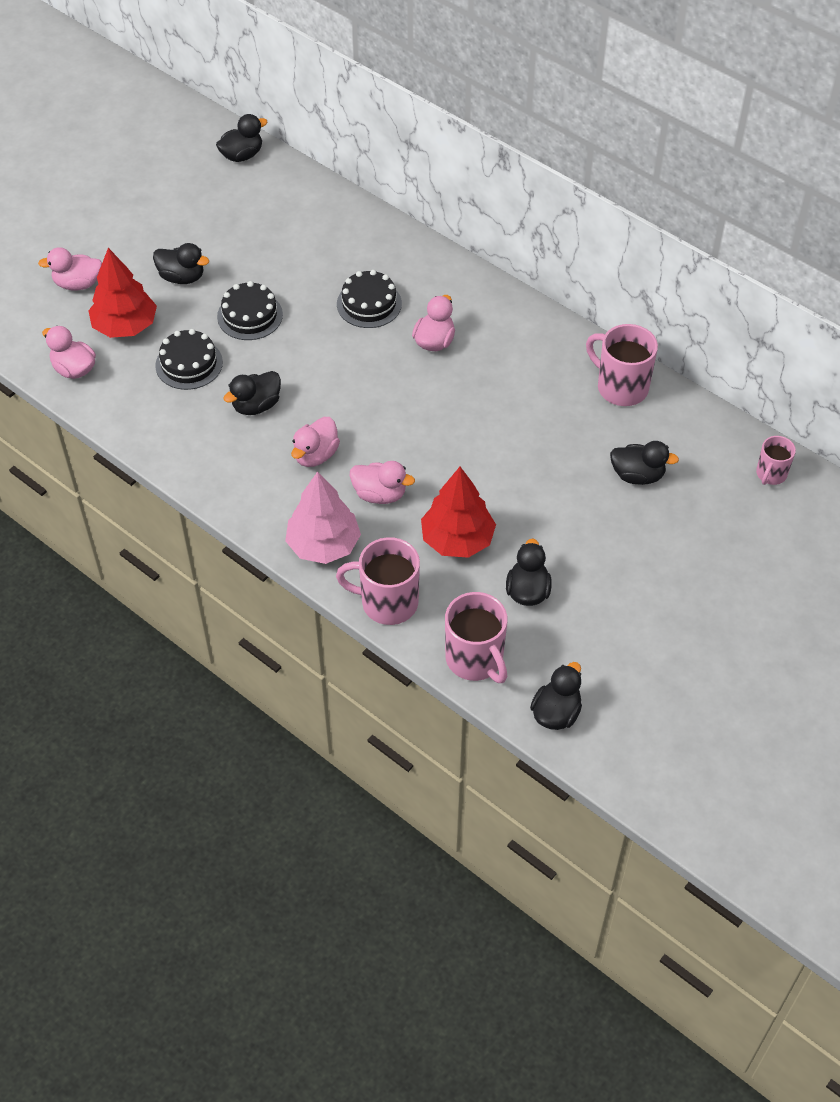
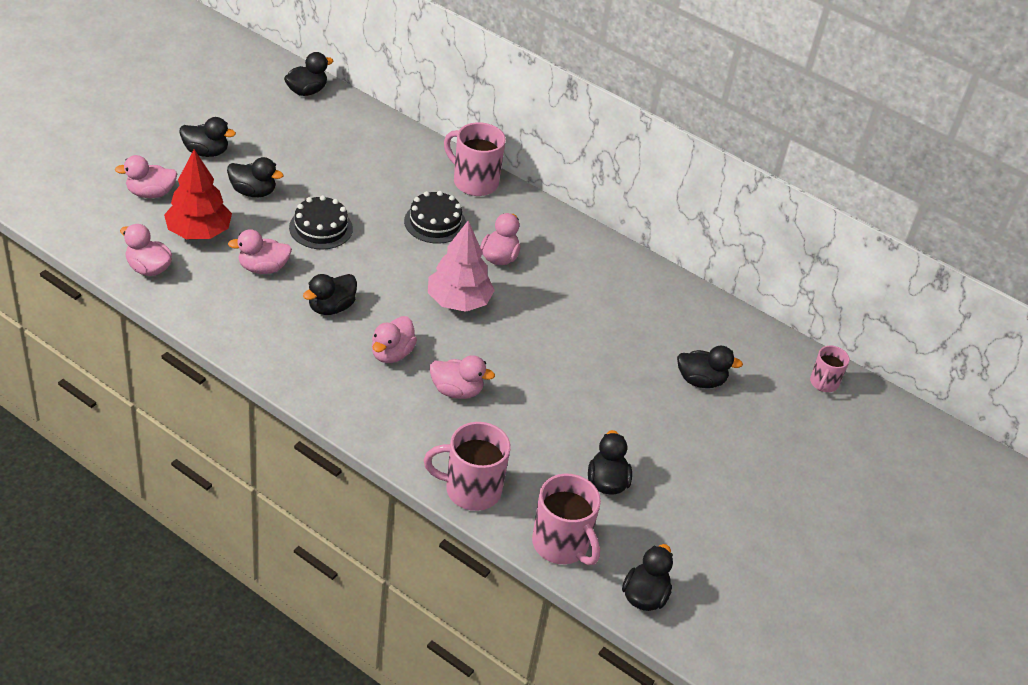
camera: 10 degrees left, 10 degrees down
black cake [155,329,223,390] -> pink duck [228,229,292,274]
pink tree [285,471,361,564] -> pink tree moved to [428,220,495,312]
red tree [421,467,496,558] -> none
pink mug [586,324,658,406] -> pink mug moved to [444,122,506,196]
none -> black duck [179,117,236,157]

